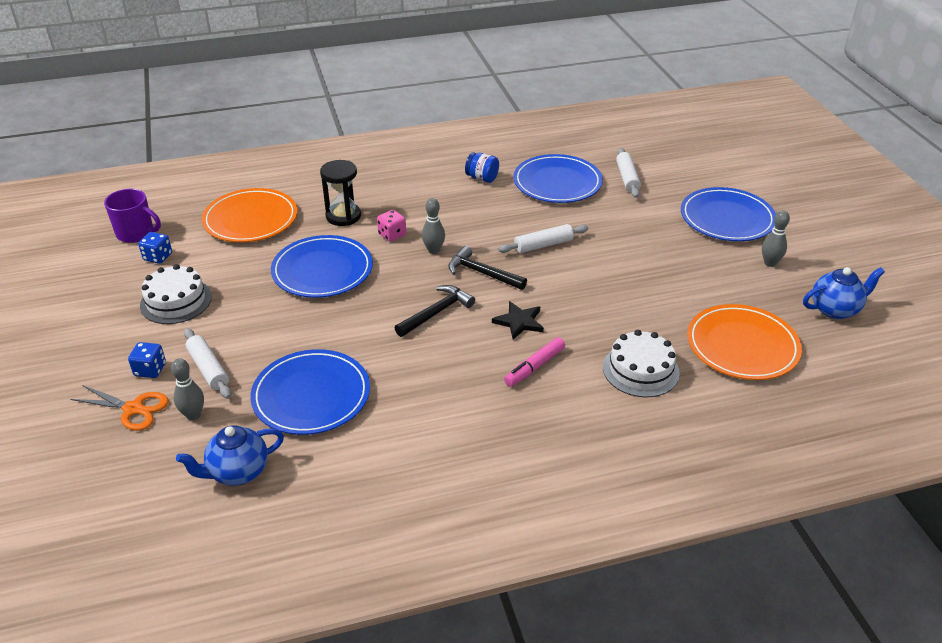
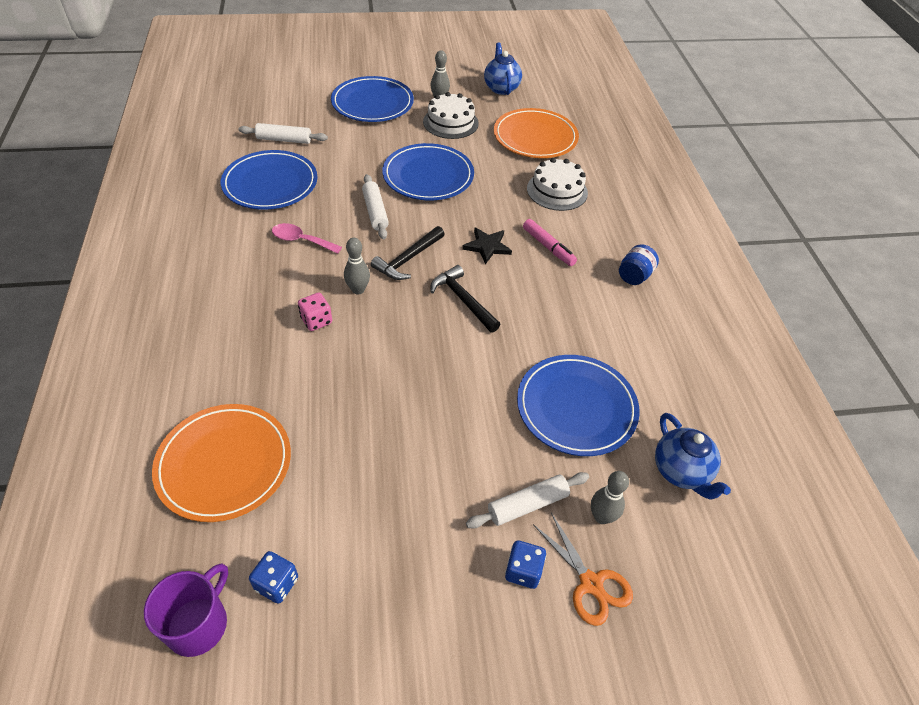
camera: 85 degrees left, 10 degrees up
orange scissors [70,385,169,430] -> orange scissors turned 120 degrees clockwise [533,513,633,626]
white cake [140,264,212,324] -> white cake moved to [423,92,479,139]
blue plate [271,235,373,298] -> blue plate moved to [382,143,474,200]
black hourglass [320,160,361,226] -> none
blue jar [465,153,499,183] -> blue jar moved to [619,244,659,285]
none -> pink spoon [272,223,342,254]

